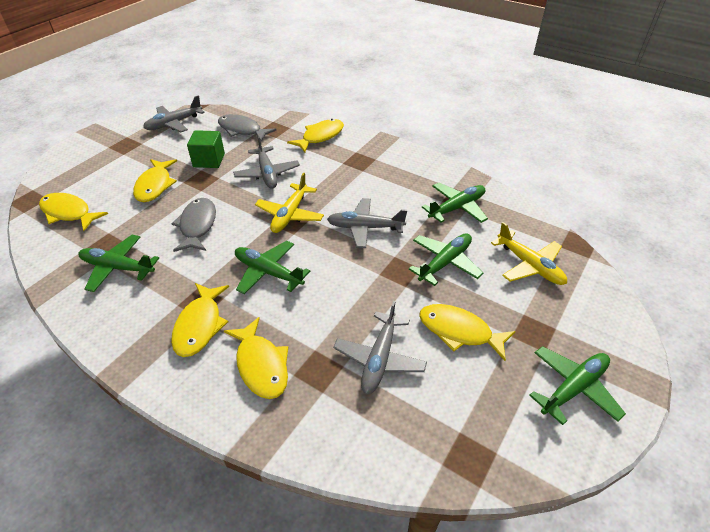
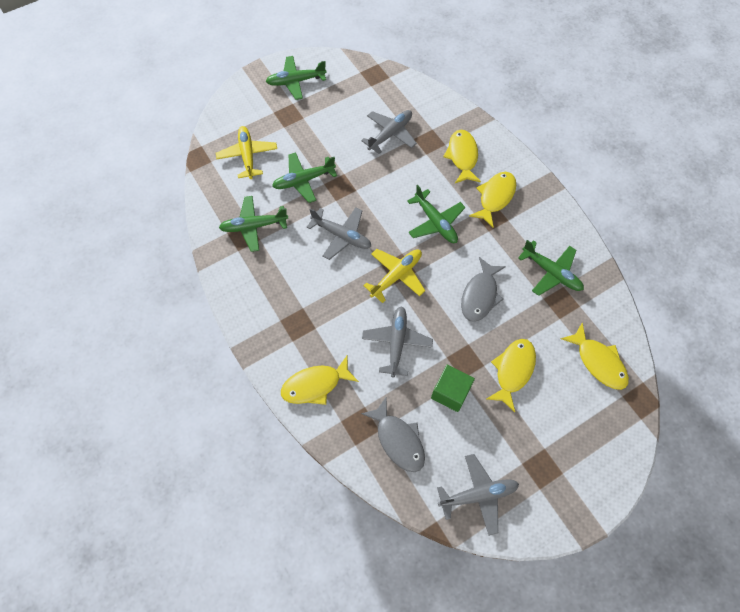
camera: 155 degrees left, 20 degrees up
yellow fish [419,304,516,361] -> none

